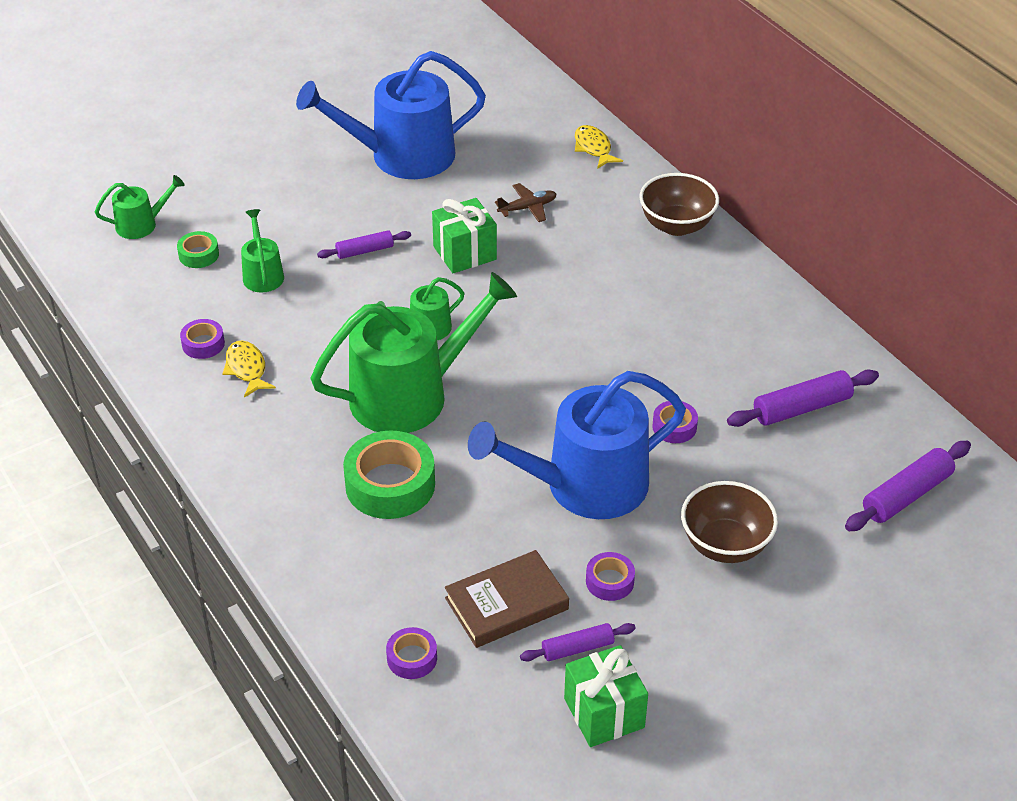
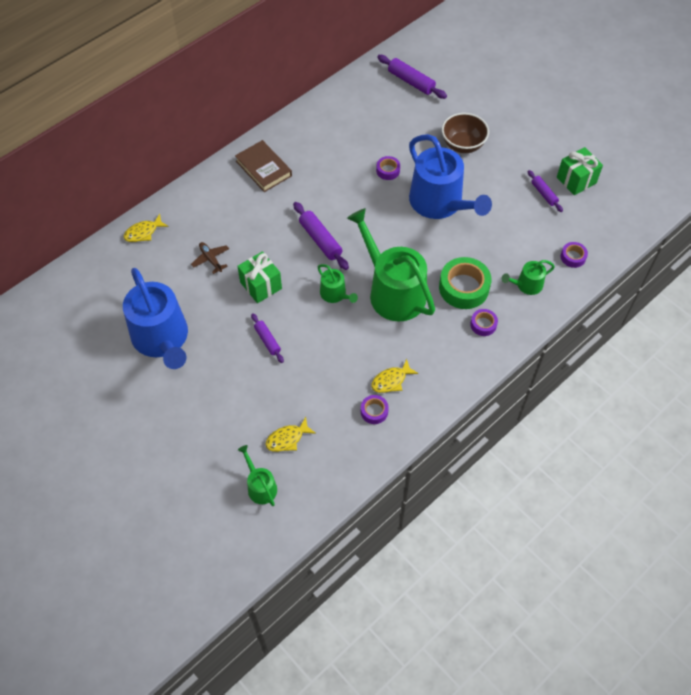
camera: 100 degrees left, 15 degrees up
green tape [177,231,219,268] -> yellow fish [265,417,316,452]
green watering can [241,209,284,293] -> green watering can moved to [502,260,555,295]
brown book [445,550,569,648] -> brown book moved to [235,140,292,192]
purple tape [586,552,635,601] -> purple tape moved to [470,309,498,336]
brown bowl [639,173,719,236] -> none
purple rolling pin [727,370,879,427] -> purple rolling pin moved to [293,202,349,270]

